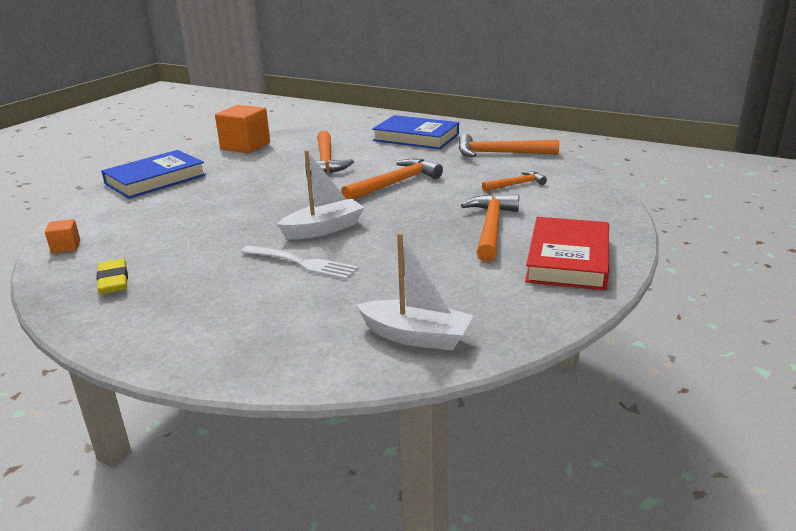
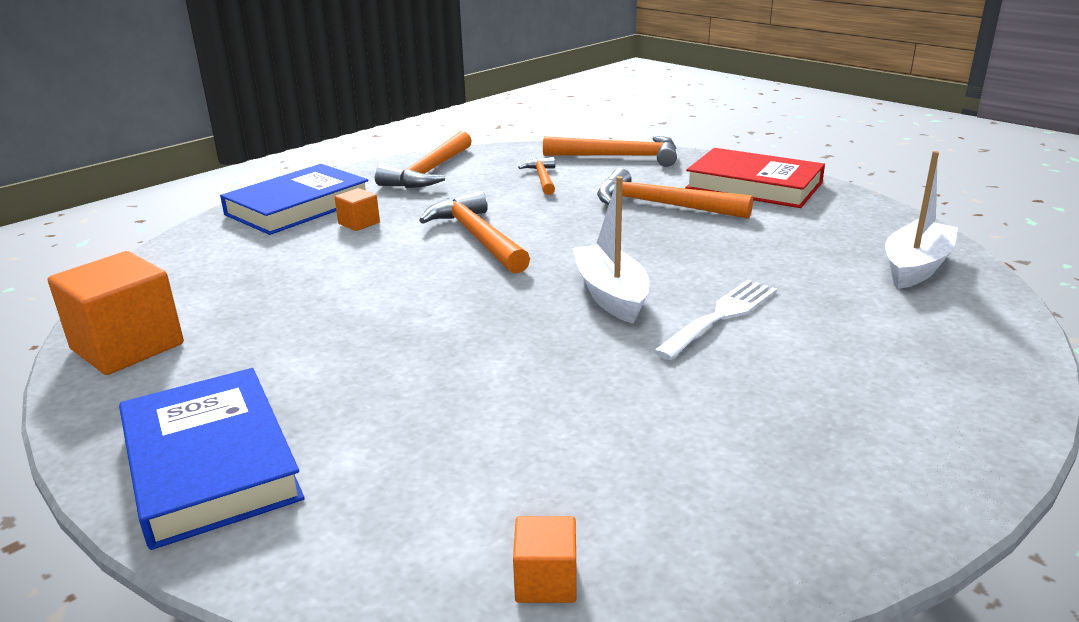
camera: 75 degrees left, 0 degrees up
yellow eraser [96,259,128,294] -> none
orange hammer [305,131,354,175] -> orange hammer moved to [543,136,677,167]
none -> orange cube [335,188,380,231]

